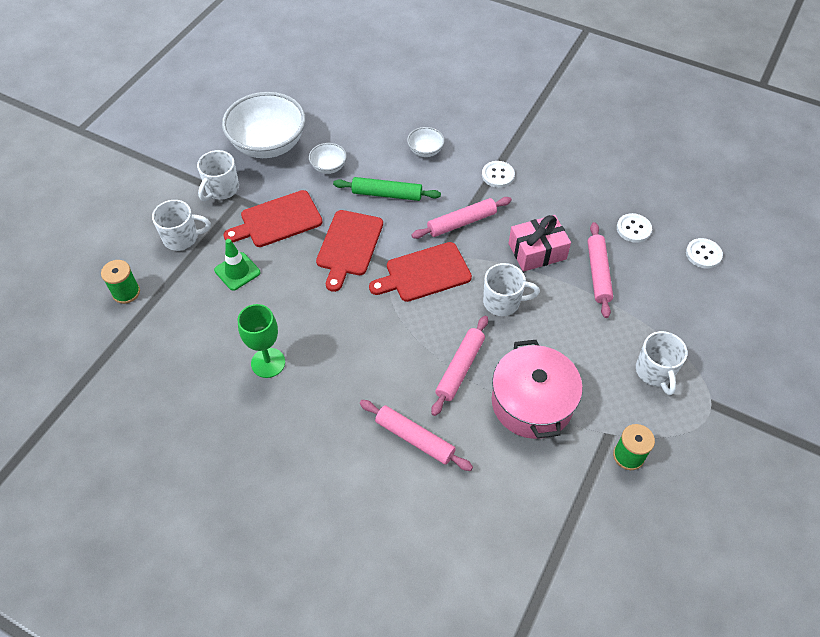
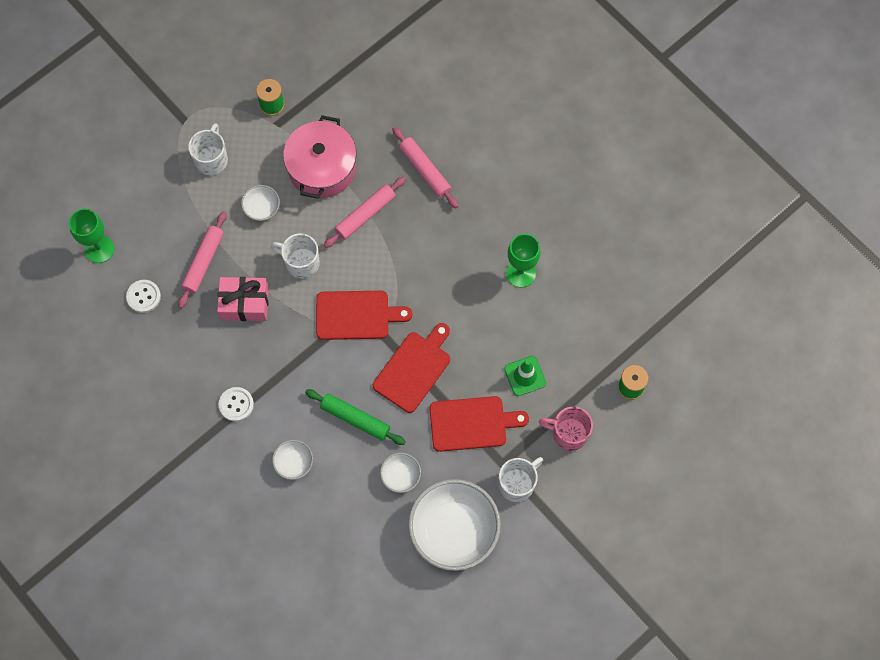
camera: 160 degrees left, 15 degrees up
white mug [152,200,211,251] -> pink mug [539,406,593,451]
pink rolling pin [411,197,512,239] -> none
white button [686,238,723,268] -> green goblet [69,209,114,263]
none -> white bowl [241,185,280,221]

